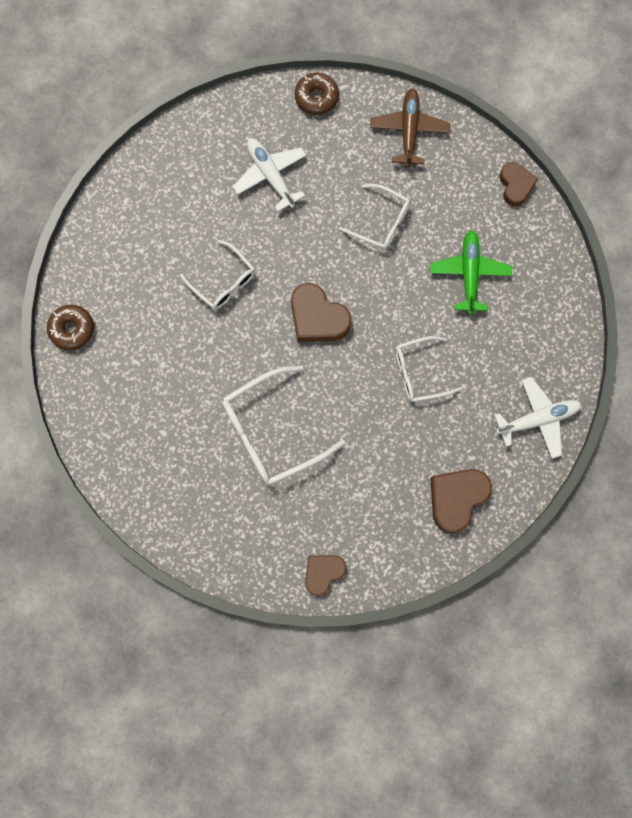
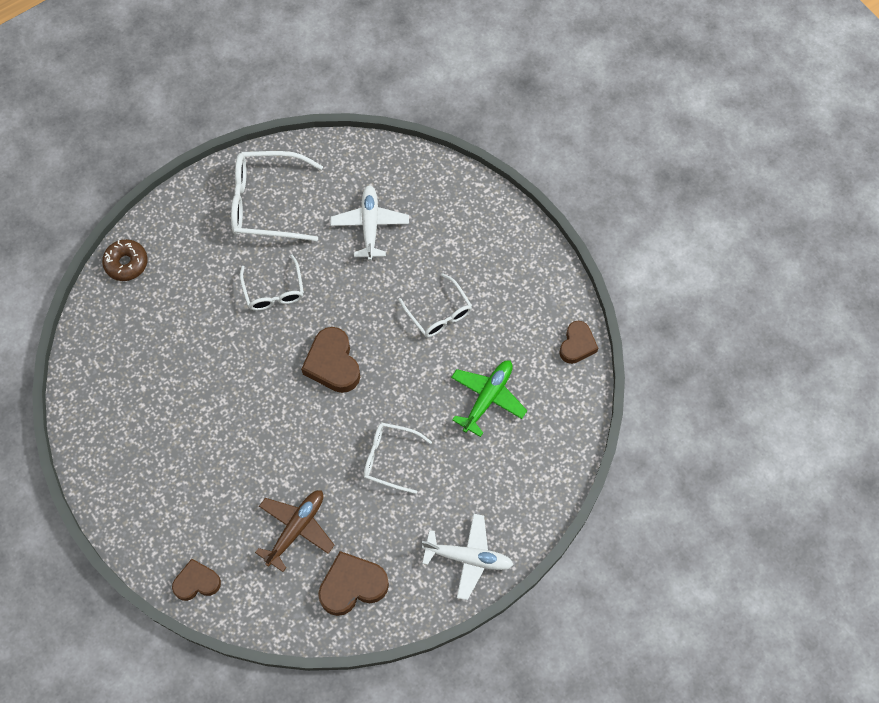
camera: 30 degrees right, 10 degrees down
white glasses [222,366,346,485] -> white glasses moved to [231,151,323,241]
brown donut [295,72,339,115] -> none
brown plane [370,88,450,168] -> brown plane moved to [255,490,334,572]

